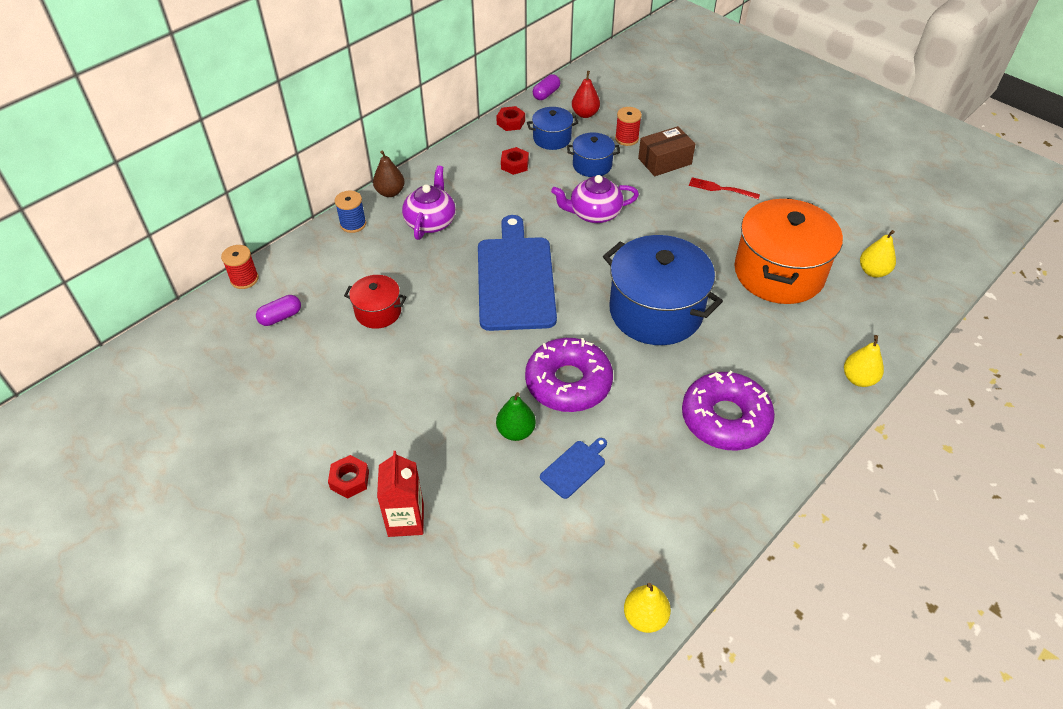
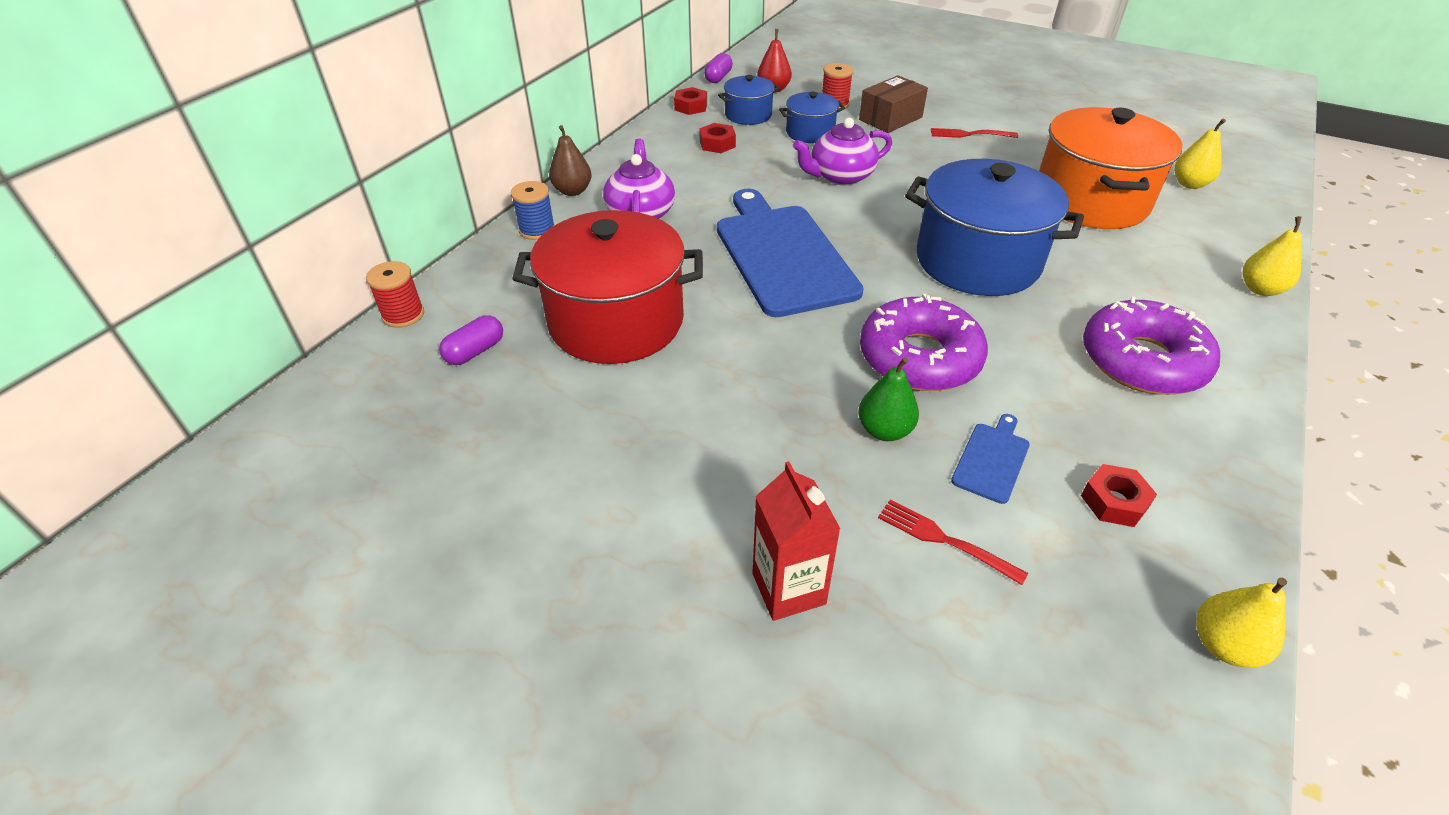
camera: 15 degrees left, 5 degrees down
red nut [328,455,369,499] -> red nut moved to [1081,464,1157,527]
red pot [344,275,406,329] -> red pot [512,210,703,364], size x2.03
none -> red fork [878,500,1028,585]

